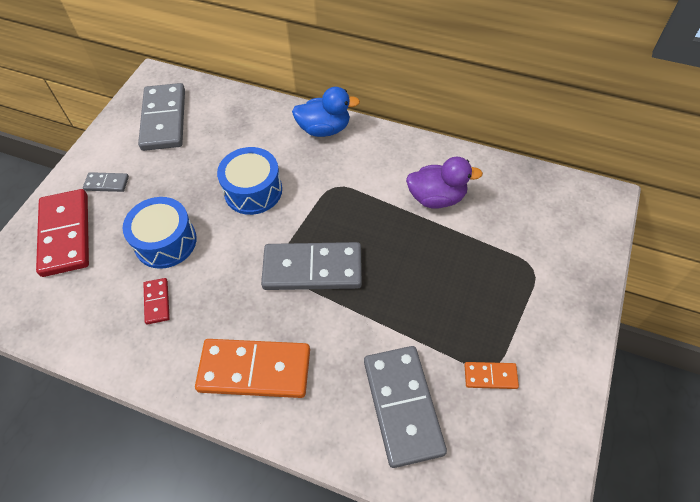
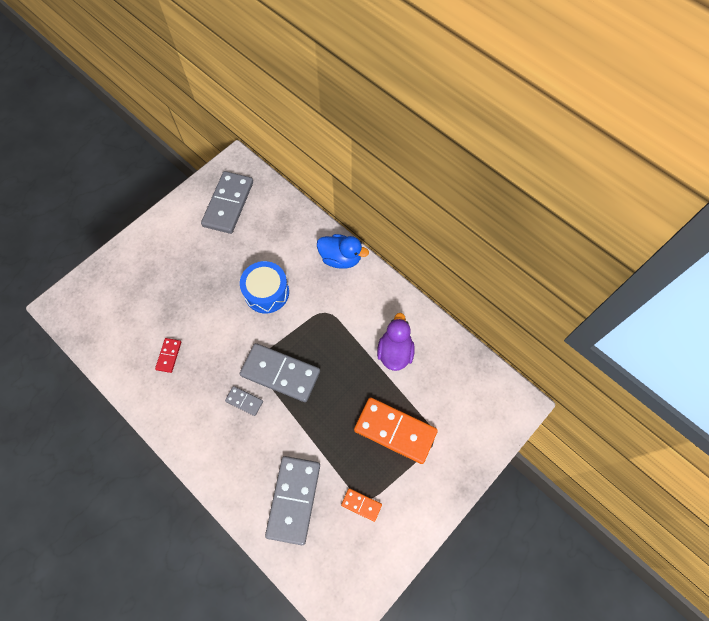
camera: 20 degrees right, 10 degrees up
red domino [36,189,89,277] -> none
grey domino [83,172,129,192] -> grey domino moved to [225,386,263,416]
blue drum [123,197,197,269] -> none
orange domino [195,339,310,398] -> orange domino moved to [354,397,438,464]
purple duck [406,157,483,209] -> purple duck turned 105 degrees counterclockwise [377,313,415,371]

